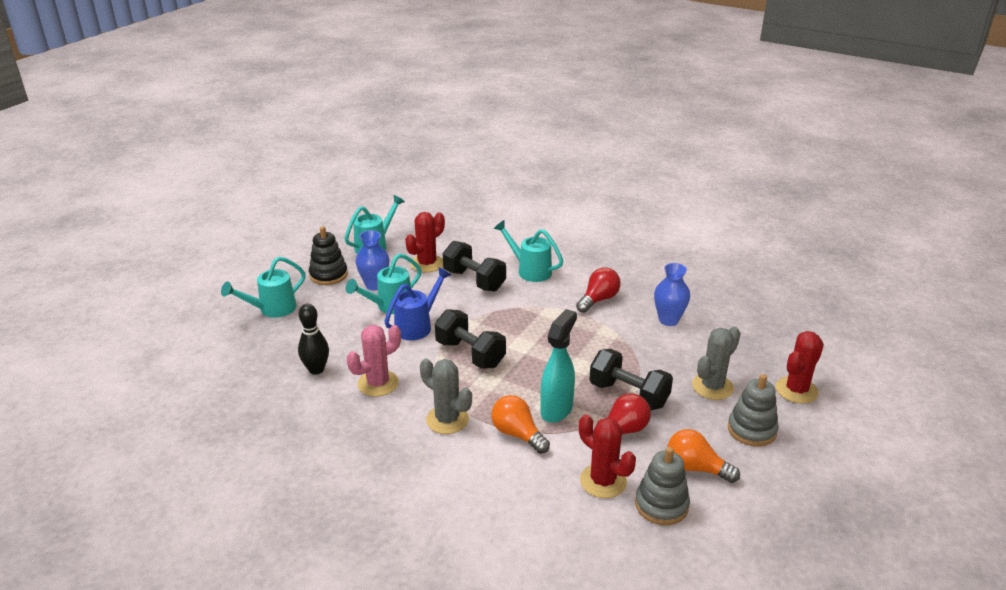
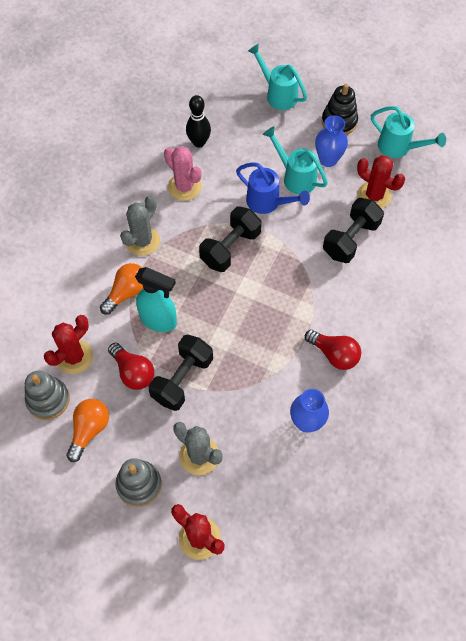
camera: 85 degrees right, 30 degrees up
turquoise watering can [494,220,563,282] -> none

